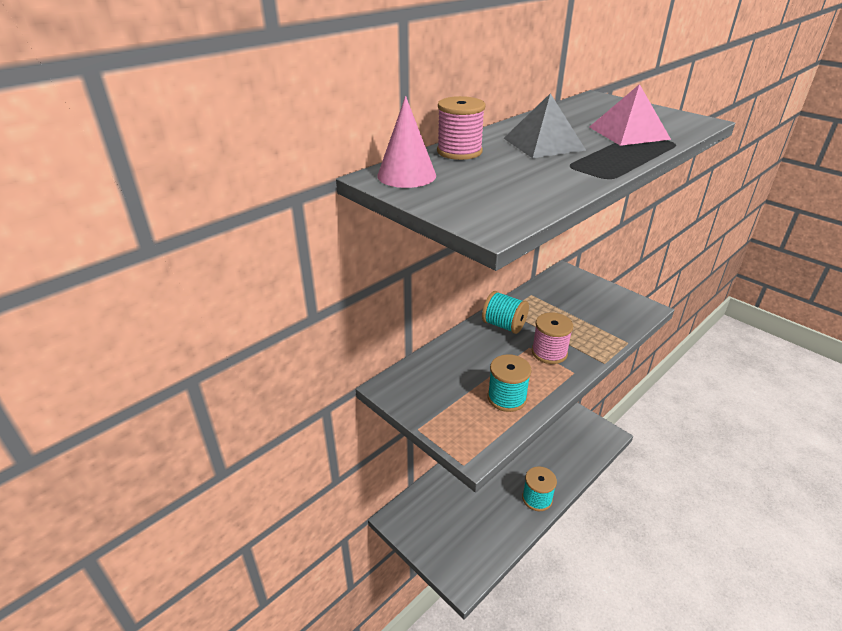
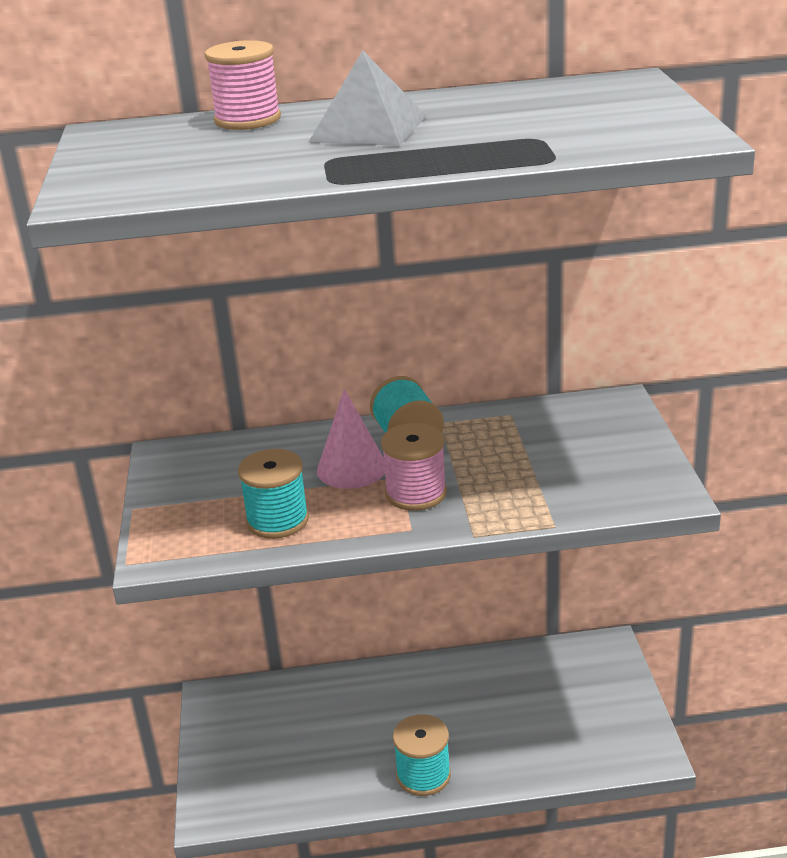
camera: 40 degrees right, 5 degrees down
pink cone [377,96,436,188] -> pink cone moved to [317,389,385,489]
pink pyramid [589,84,671,146] -> none

